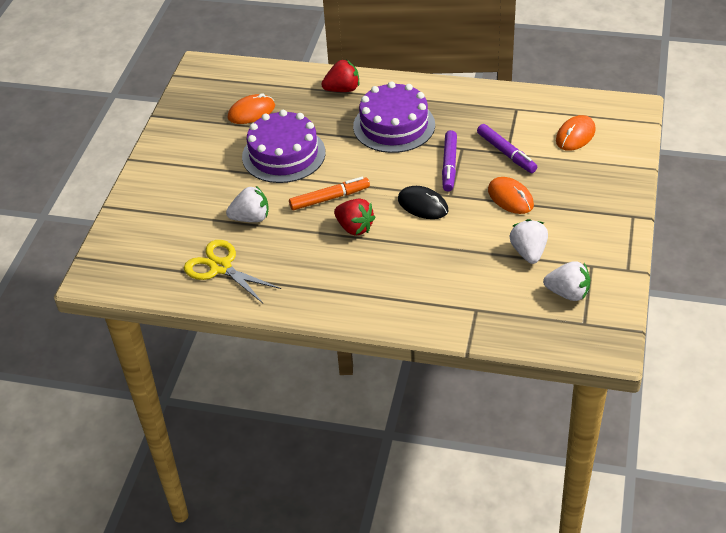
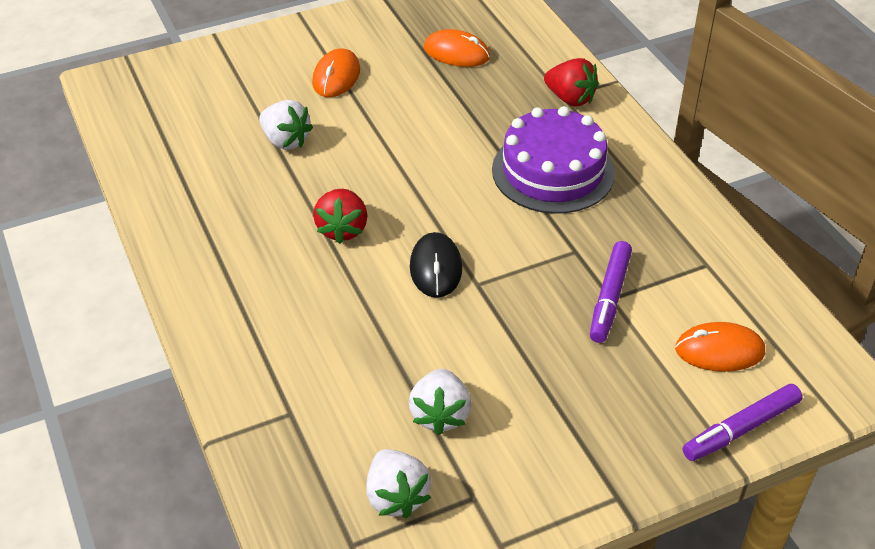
camera: 50 degrees right, 0 degrees up
yellow scissors [184,240,281,303] -> none
purple cake [242,110,326,183] -> none
orange marker [289,177,370,210] -> none
purple marker [442,130,457,191] -> purple marker moved to [683,384,802,461]
orange mouse [488,177,534,214] -> orange mouse moved to [312,48,360,97]
white strawberry [510,219,548,264] -> white strawberry turned 135 degrees clockwise [409,369,471,435]

